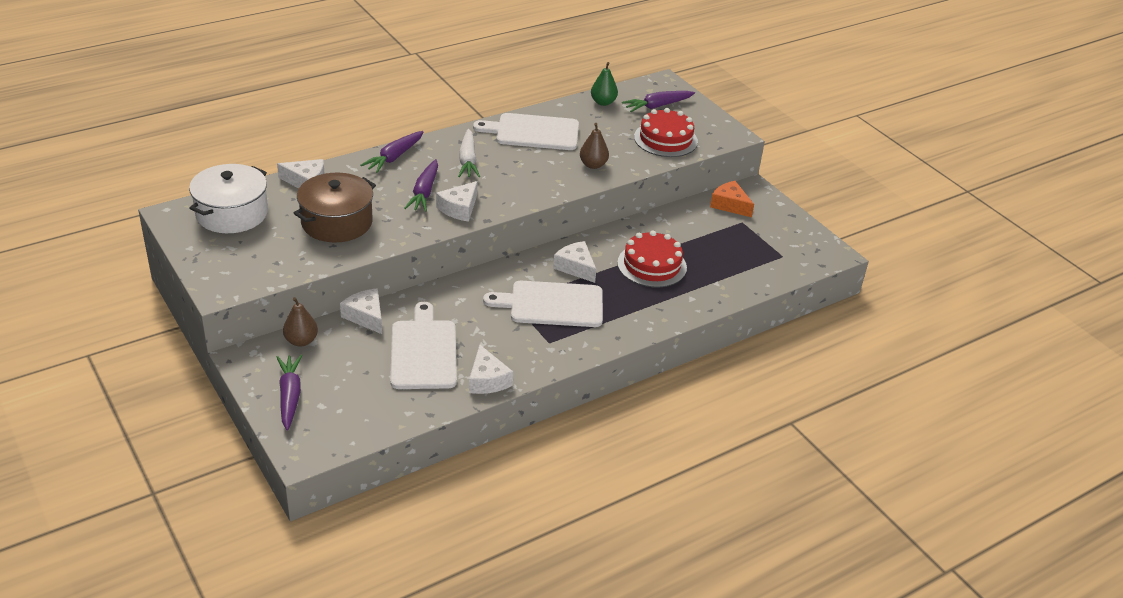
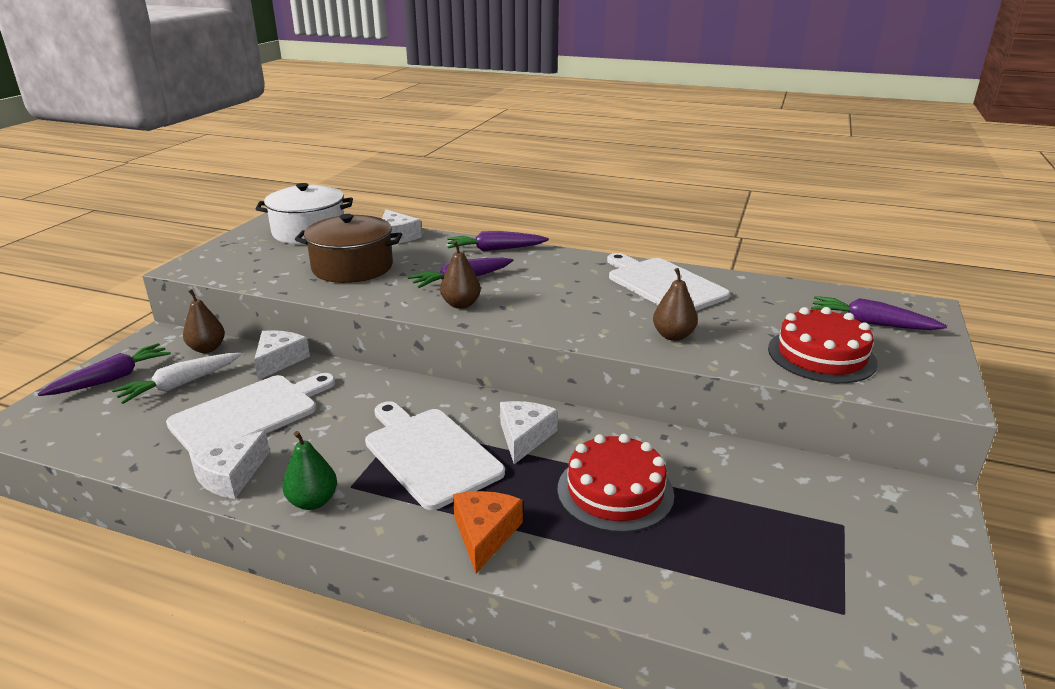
camera: 55 degrees right, 10 degrees down
white cheese [436,181,477,222] -> brown pear [440,241,481,309]
white carrot [458,129,480,177] -> white carrot moved to [112,353,242,404]
green pear [591,62,618,106] -> green pear moved to [282,431,337,510]
orange cheese [710,181,754,217] -> orange cheese moved to [453,491,523,573]

